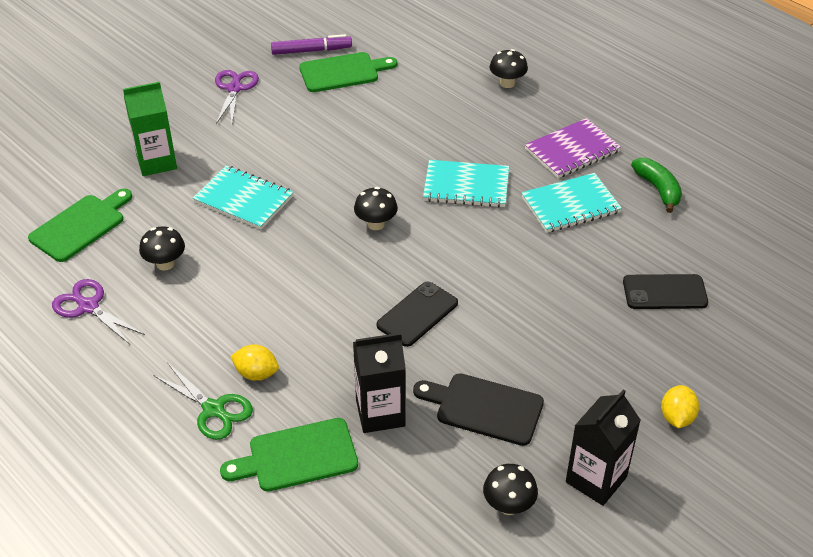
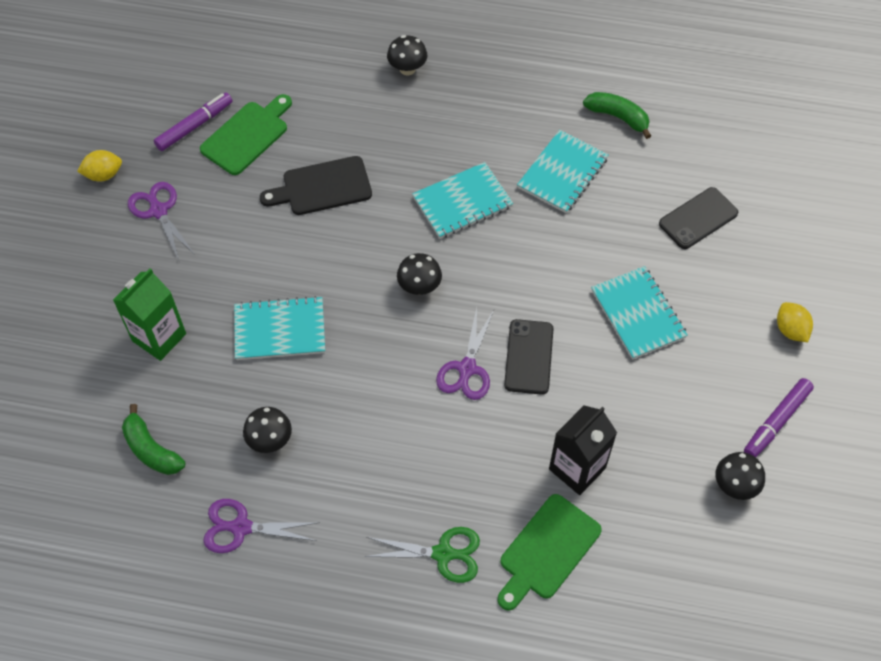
camera: 35 degrees left, 15 degrees up
green cutting board [28,188,132,262] -> green banana [122,404,186,475]
yellow lemon [230,344,279,381] -> yellow lemon moved to [77,150,122,182]
black cutting board [413,373,544,446] -> black cutting board moved to [260,156,372,215]
purple notebook [525,118,621,178] -> none
black carton [566,389,641,506] -> purple marker [744,378,814,457]
none -> purple scissors [436,308,494,400]
none -> turquoise notebook [591,266,688,360]

